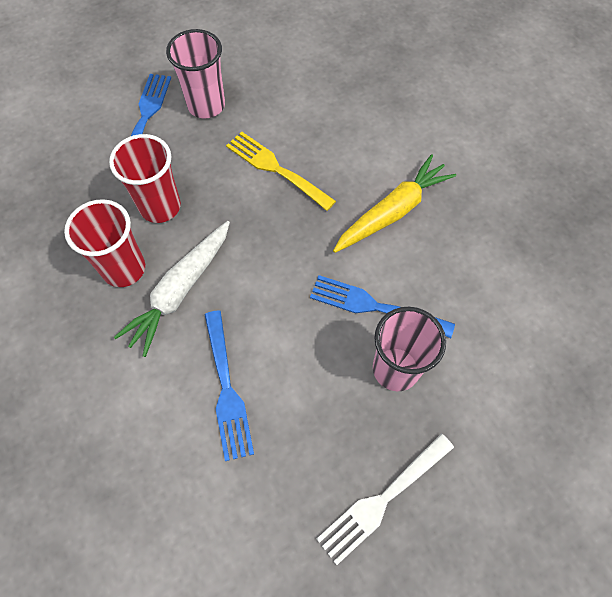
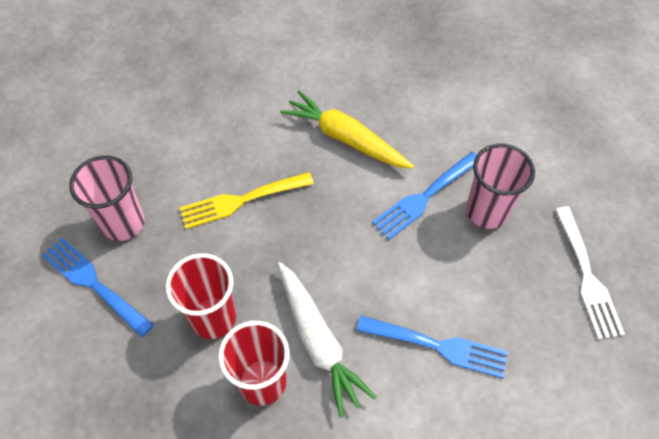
camera: 60 degrees left, 5 degrees down
yellow carrot [333,154,456,253] -> yellow carrot turned 45 degrees counterclockwise [280,90,414,169]

